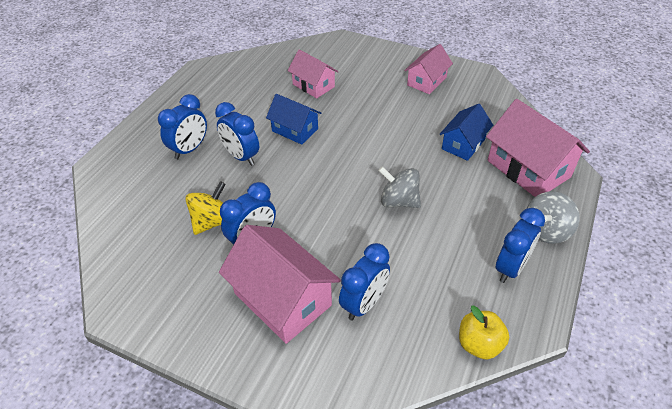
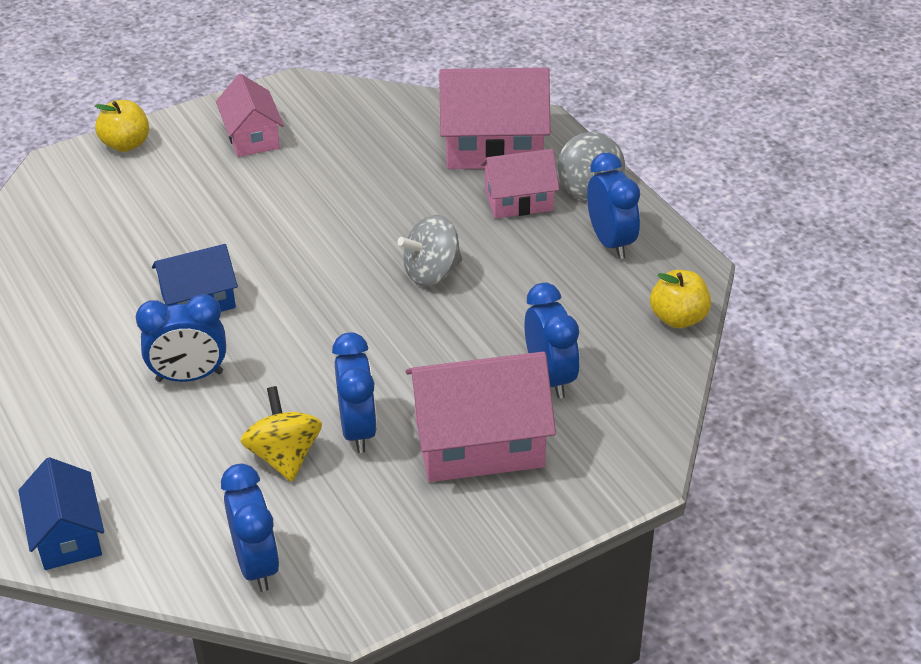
camera: 55 degrees left, 5 degrees down
blue clock [158,94,207,159] -> blue clock moved to [221,463,280,592]
pink house [288,49,339,98] -> pink house moved to [481,149,559,218]
blue house [440,104,493,161] -> blue house moved to [18,457,104,570]
none -> yellow apple [95,100,149,152]

